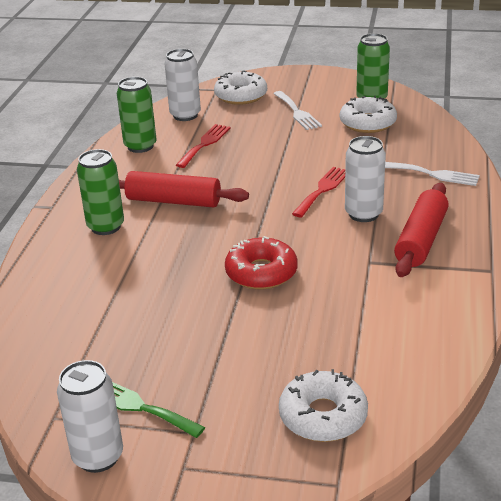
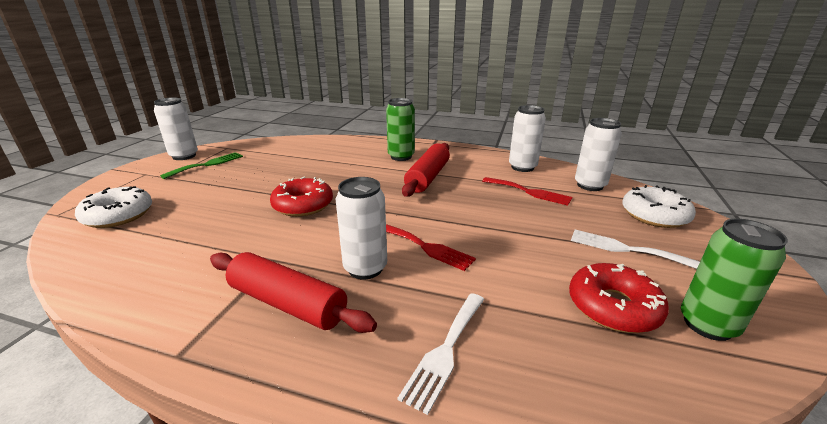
camera: 95 degrees right, 5 degrees down
green can [117,77,156,153] -> white can [509,105,546,172]
white fork [273,91,322,130] -> white fork turned 45 degrees clockwise [571,230,700,269]
white donut [340,96,397,133] -> red donut [569,263,669,333]

